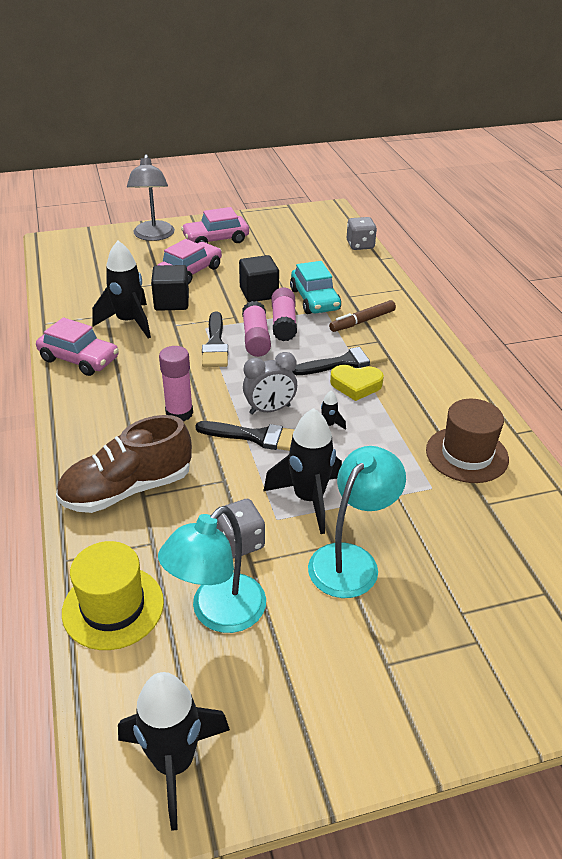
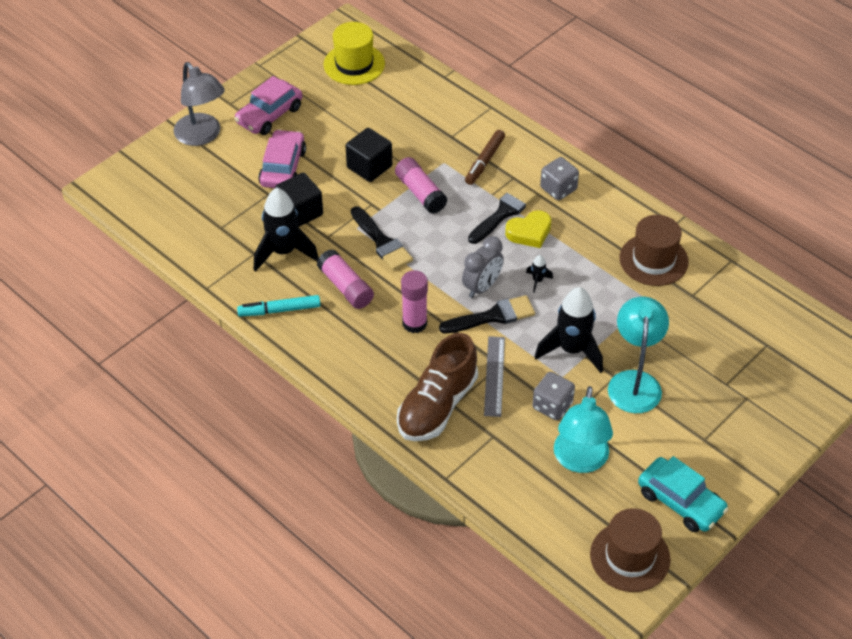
camera: 30 degrees left, 10 degrees up
pink car [36,317,119,376] -> turquoise marker [237,295,321,316]
yellow hat [62,541,164,650] -> yellow hat moved to [324,22,385,85]
black rocket [118,672,230,831] -> brown hat [590,508,671,592]
pink glue stick [242,301,271,357] -> pink glue stick moved to [317,249,374,309]
turquoise car [290,261,341,314] -> turquoise car moved to [638,456,728,532]
grey dice [347,217,377,250] -> grey dice moved to [540,157,579,200]
none -> grey ruler [484,336,505,417]

